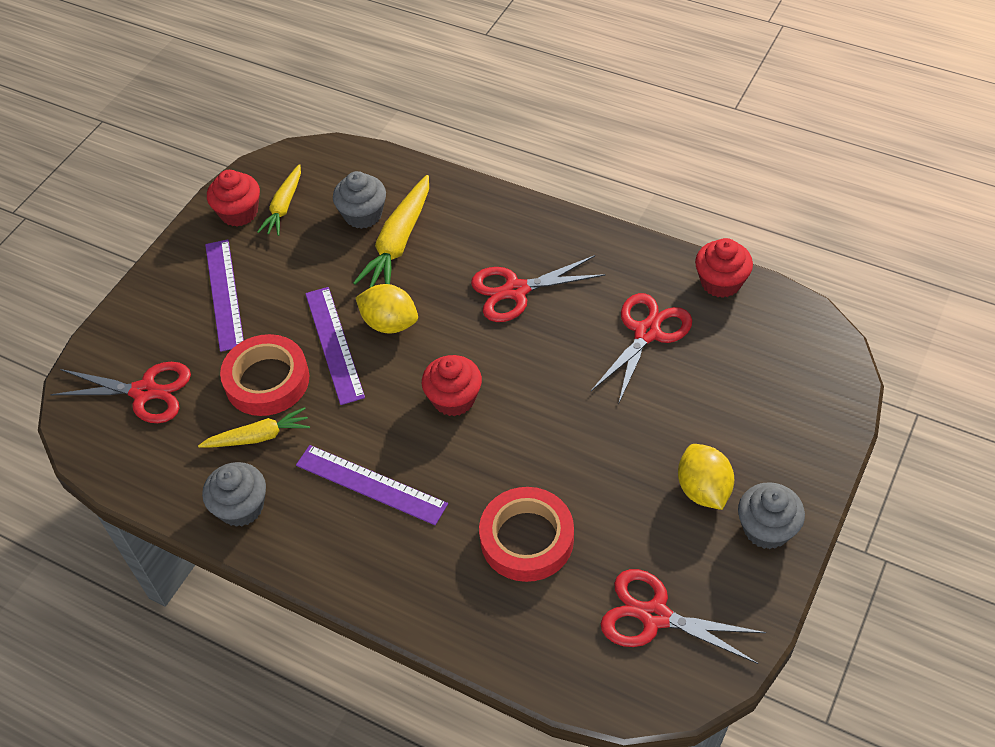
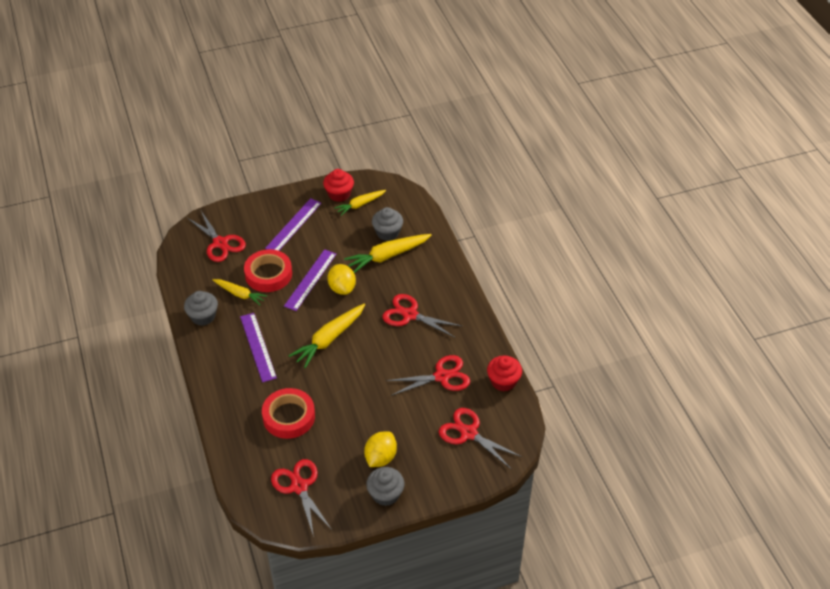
camera: 40 degrees right, 5 degrees down
red cupcake [422,355,482,416] -> yellow carrot [289,304,365,368]
none -> red scissors [439,408,522,469]

